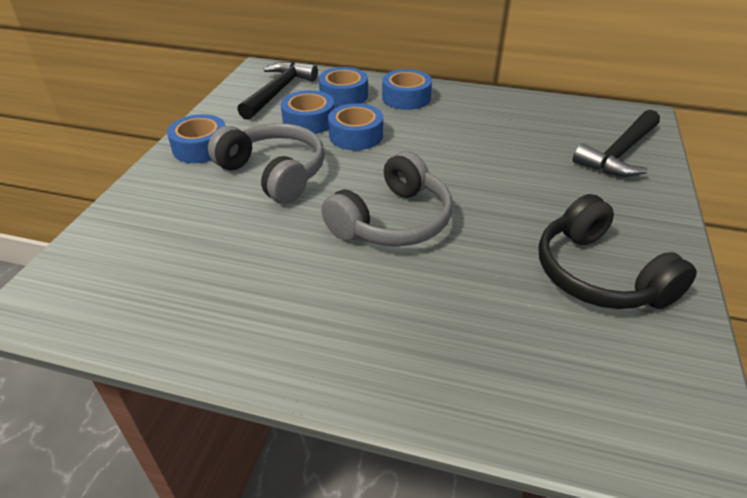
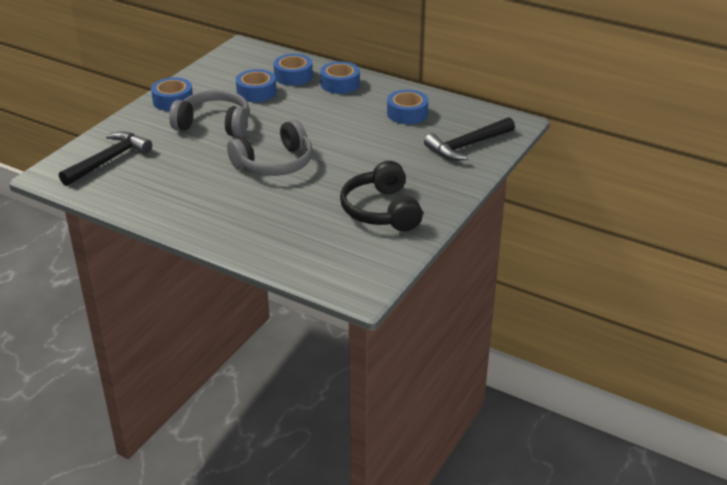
camera: 15 degrees right, 5 degrees down
grey headphones [208,123,325,204] -> grey headphones turned 45 degrees counterclockwise [169,90,249,137]
black hammer [237,62,318,120] -> black hammer moved to [59,131,152,186]
blue tape [328,103,383,150] -> blue tape moved to [387,90,428,124]

